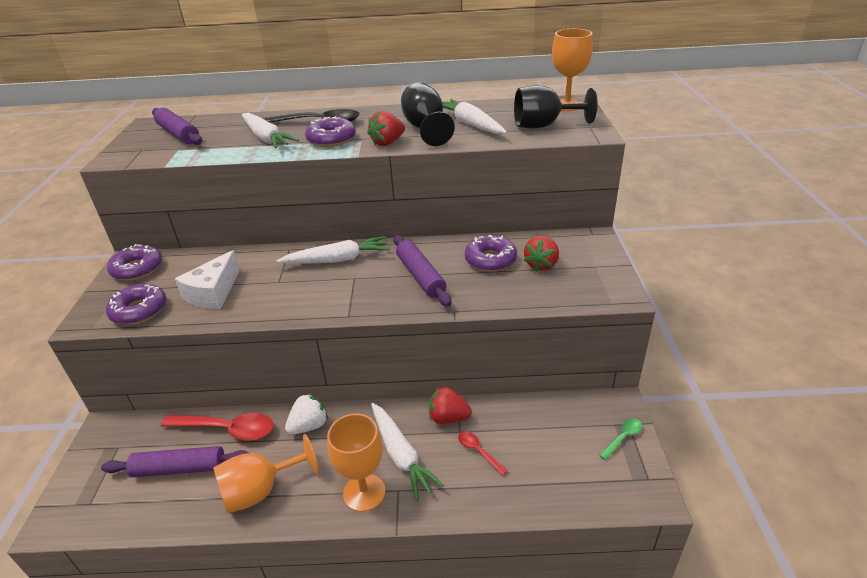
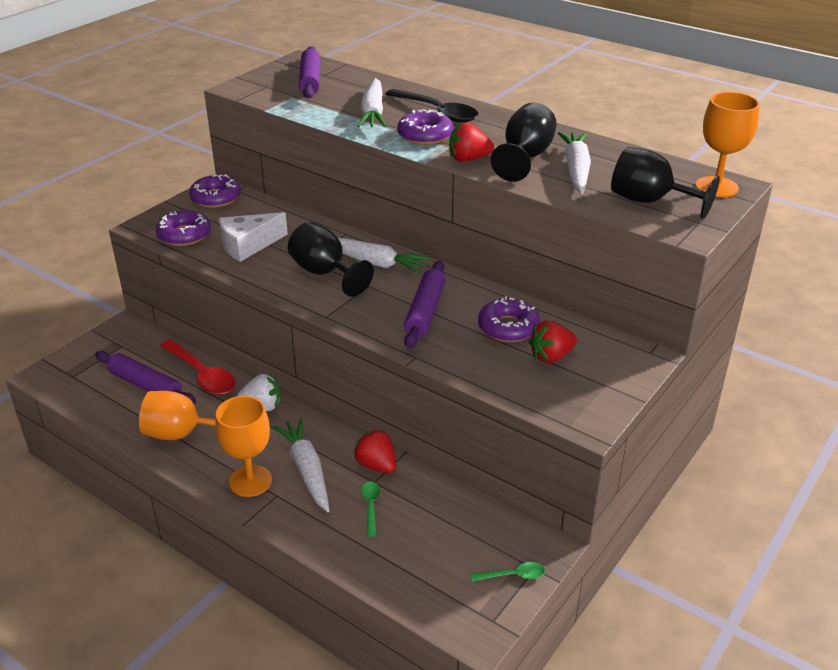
camera: 35 degrees right, 0 degrees up
white carrot [371,403,444,501] -> white carrot turned 150 degrees clockwise [273,418,330,512]
red spoon [458,431,508,476] -> green spoon [361,481,380,537]
none -> black goblet [288,222,374,297]

